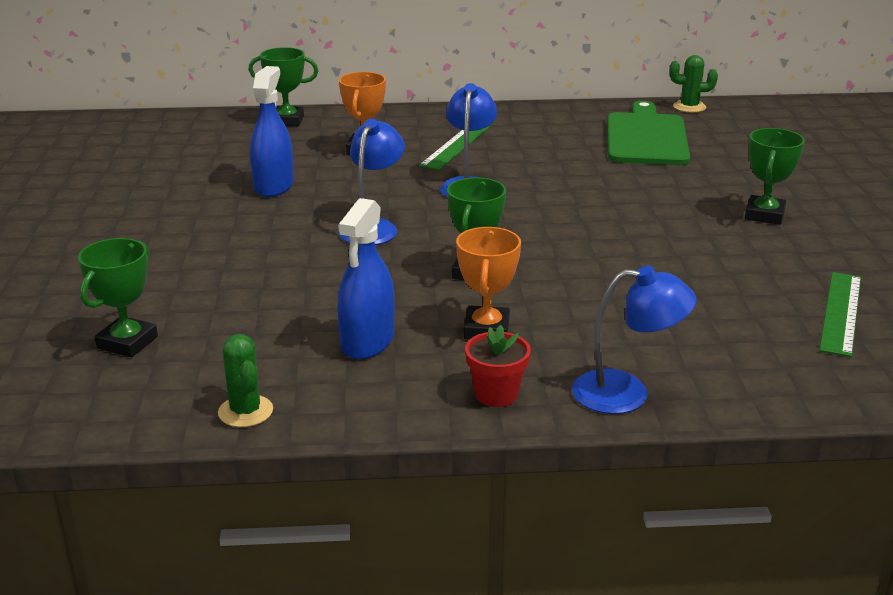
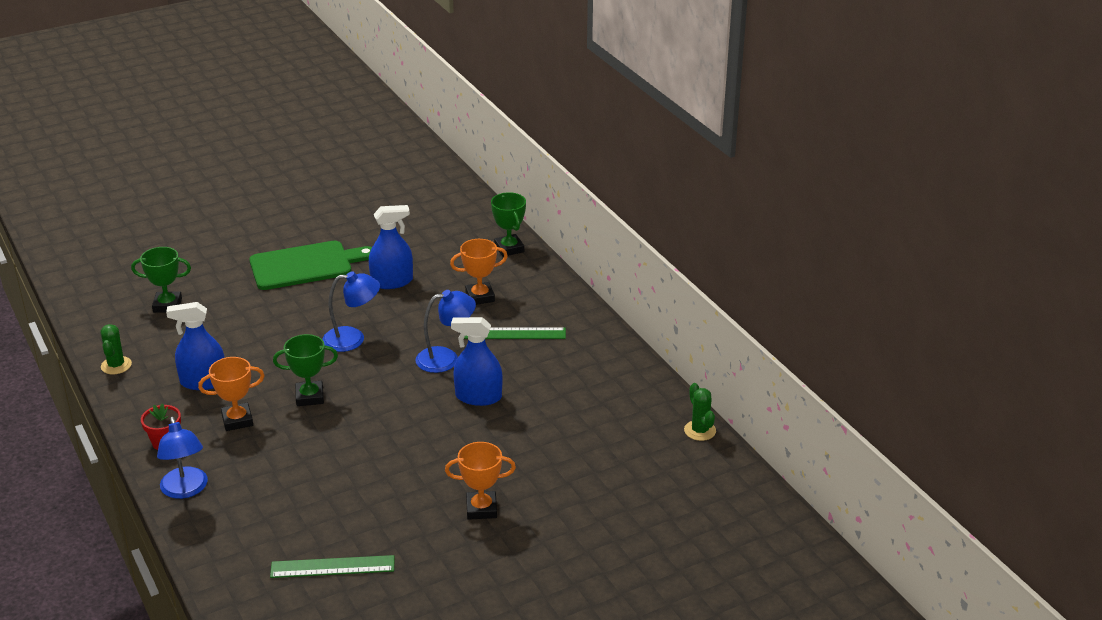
camera: 65 degrees right, 5 degrees up
green cactus [218,334,273,427] -> green cactus turned 45 degrees counterclockwise [100,324,132,374]
green cutting board [607,101,690,165] -> green cutting board moved to [249,241,372,290]
green trophy [745,128,805,225] -> orange trophy [445,442,516,520]
none -> blue spray bottle [451,317,502,406]

